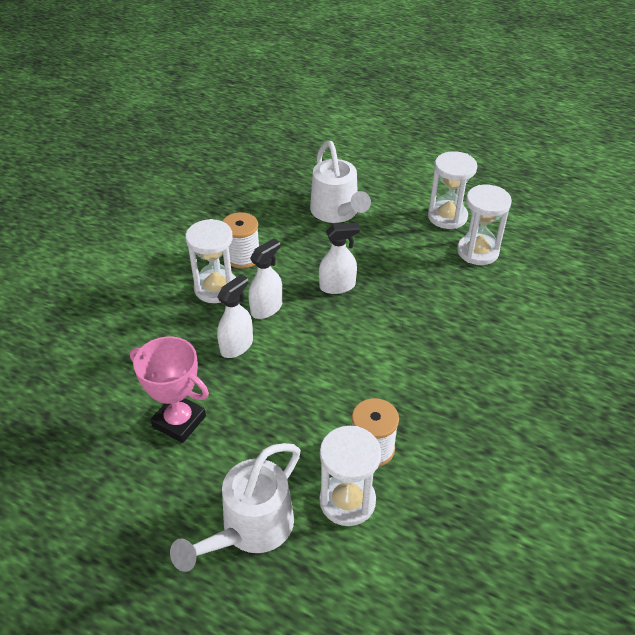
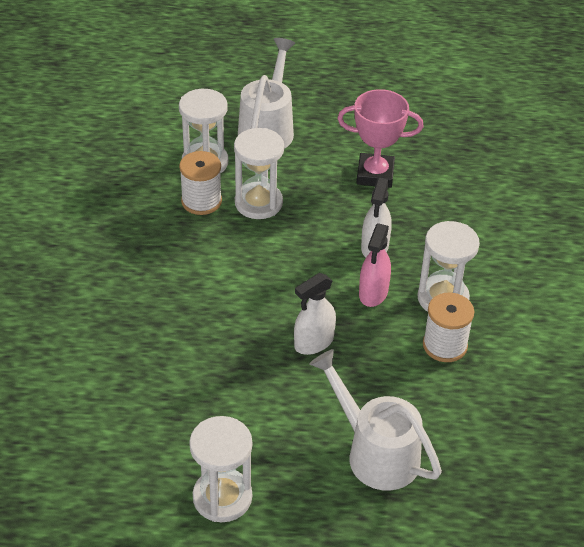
camera: 155 degrees right, 0 degrees up
white spray bottle [249,238,283,319] -> pink spray bottle [359,223,391,307]
white hourglass [457,185,512,265] -> white hourglass moved to [234,128,284,219]

